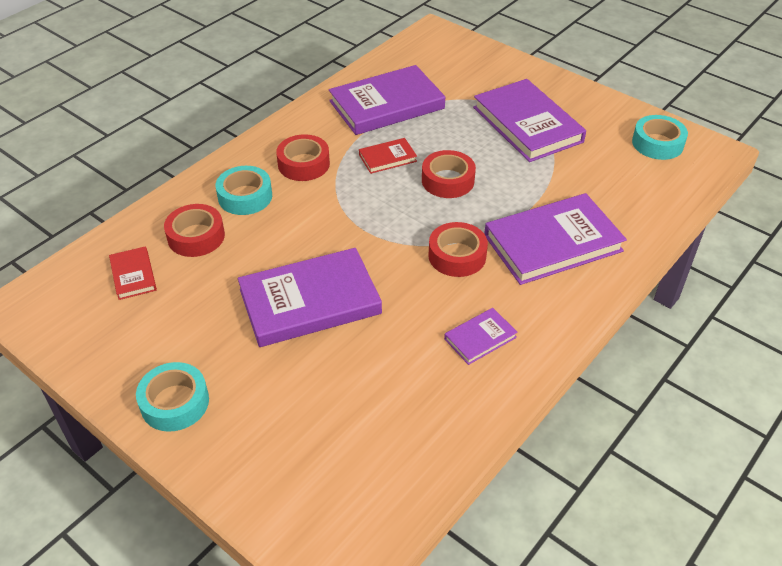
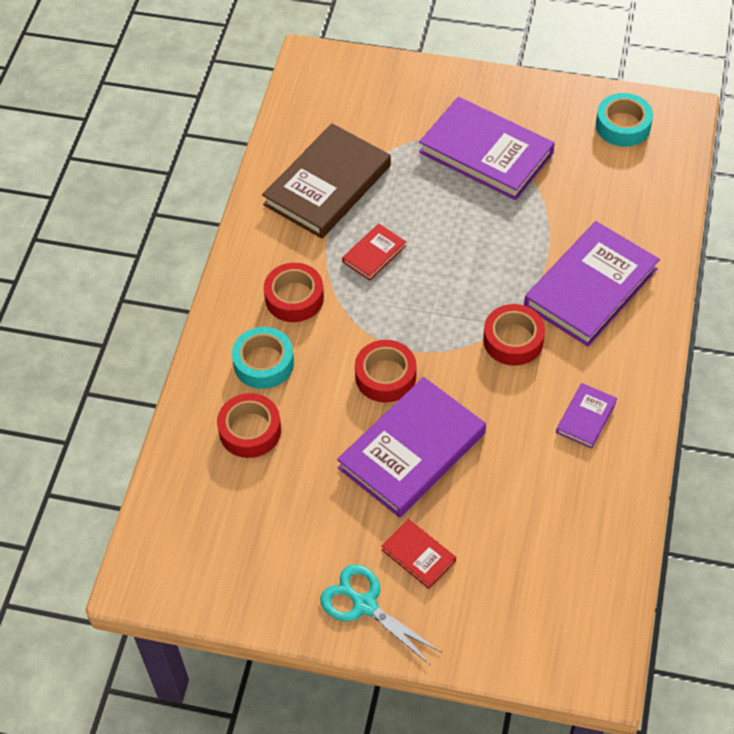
camera: 25 degrees left, 10 degrees up
red book [109,246,157,300] -> red book moved to [381,519,456,589]
turquoise tape [136,362,209,432] -> turquoise scissors [320,564,441,665]
purple book [329,65,445,135] -> brown book [262,123,391,239]
red tape [422,150,476,198] -> red tape moved to [355,340,416,403]

